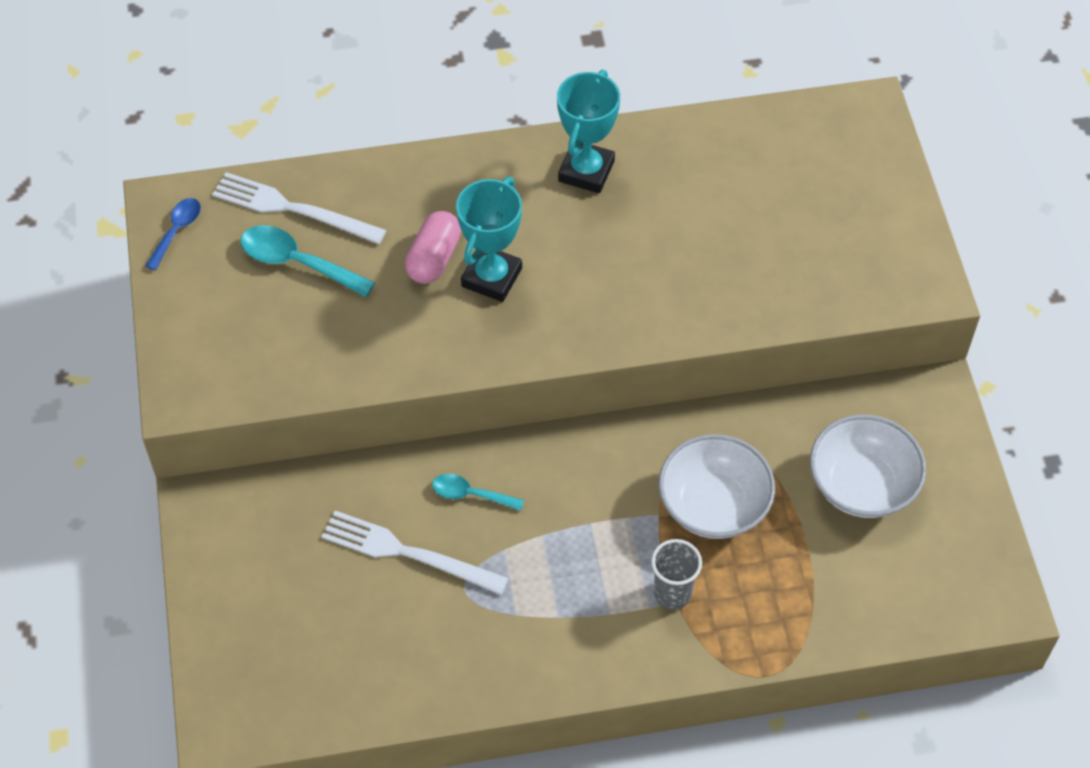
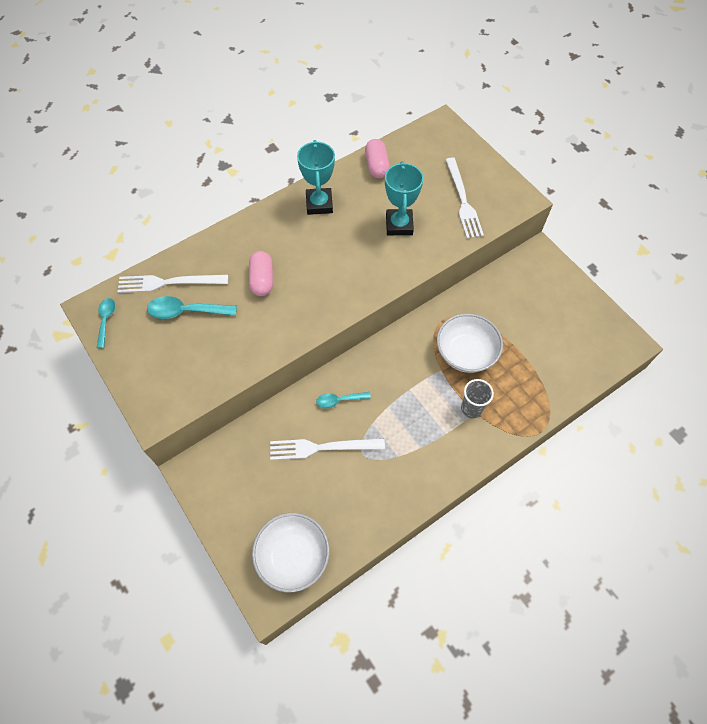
camera: 25 degrees left, 5 degrees up
blue spoon [145,198,201,270] -> turquoise spoon [97,298,115,348]
turquoise trophy [456,177,522,302] -> turquoise trophy moved to [385,161,423,235]
white bowl [810,415,926,518] -> white bowl moved to [252,513,330,592]
none -> pink capsule [365,139,390,178]
none -> white fork [445,157,484,239]

